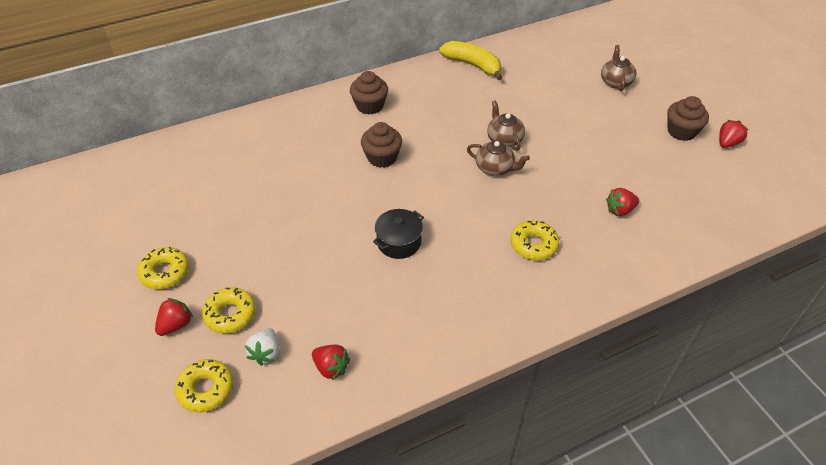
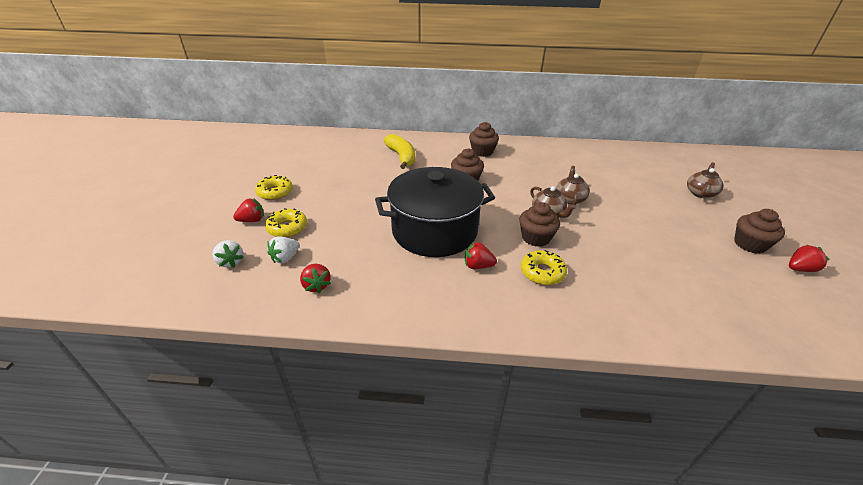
camera: 30 degrees right, 10 degrees down
yellow donut [175,359,233,413] -> white strawberry [213,240,244,268]
black pot [373,209,424,259] -> black pot [375,167,495,257], size x2.30
yellow banana [439,41,503,80] -> yellow banana moved to [384,134,415,169]
red strawberry [606,188,639,216] -> red strawberry moved to [465,242,497,269]
none -> brown cupcake [519,202,560,247]

